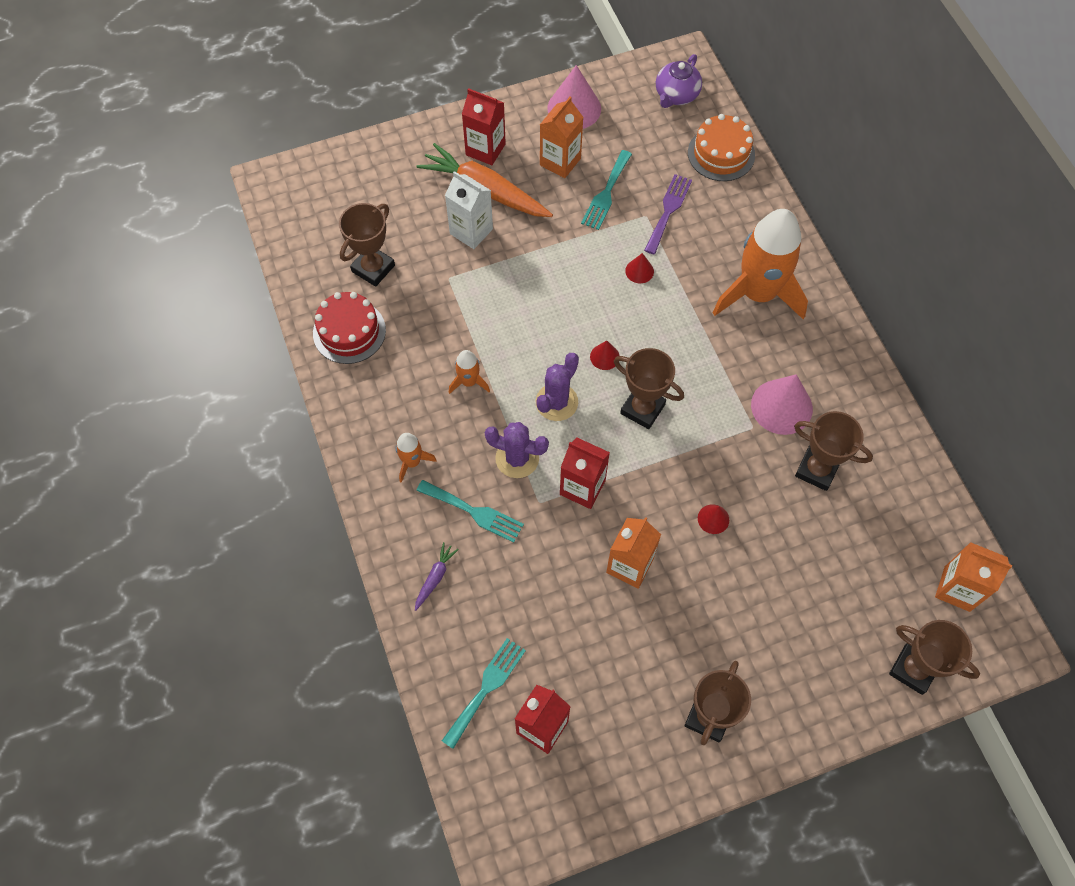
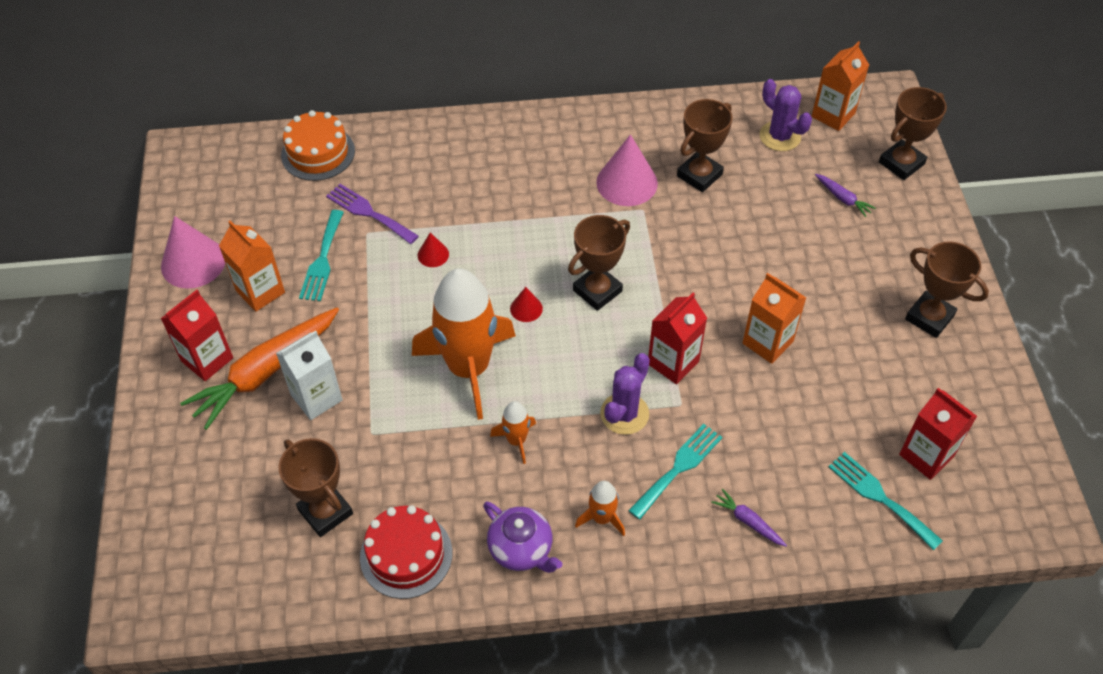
camera: 75 degrees left, 10 degrees down
purple cactus [535,353,579,421] -> purple cactus moved to [759,79,812,151]
turquoise fork [581,150,632,230] -> turquoise fork turned 60 degrees clockwise [299,210,344,301]
purple teapot [656,54,702,108] -> purple teapot moved to [483,502,563,573]
red cone [698,504,729,534] -> none
orange rocket [713,209,808,319] -> orange rocket moved to [412,268,516,420]
none -> purple carrot [815,174,876,217]

